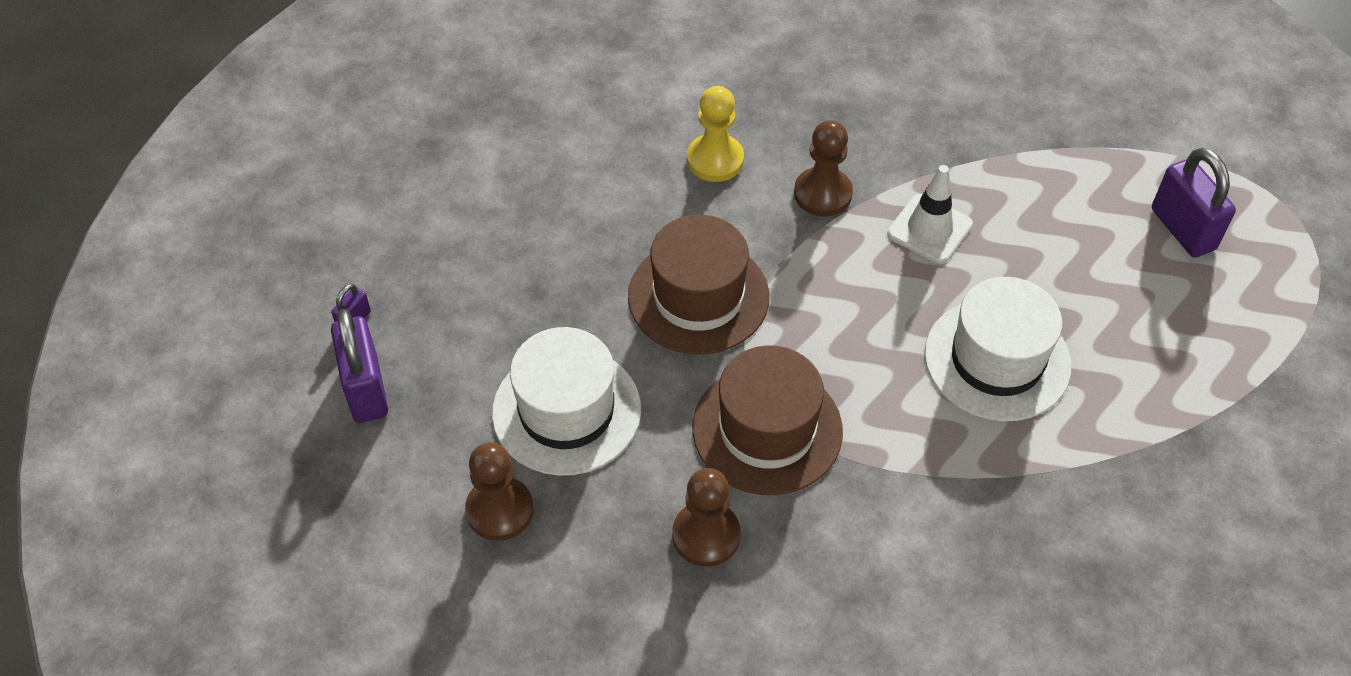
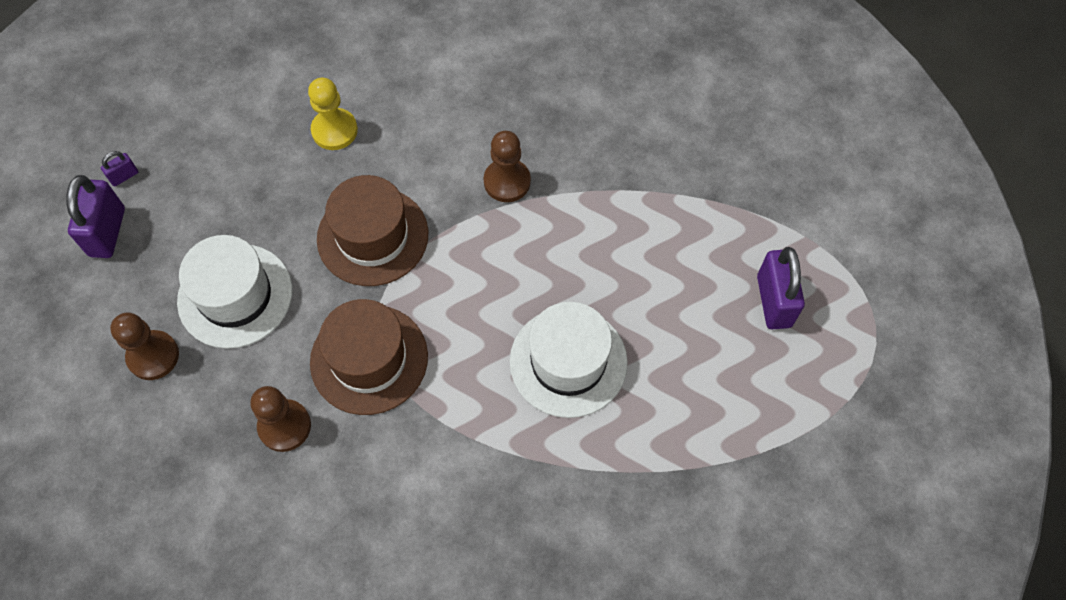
camera: 20 degrees right, 10 degrees up
yellow pawn [687,86,744,182] -> yellow pawn moved to [308,78,358,150]
white traffic cone [887,165,973,264] -> none

